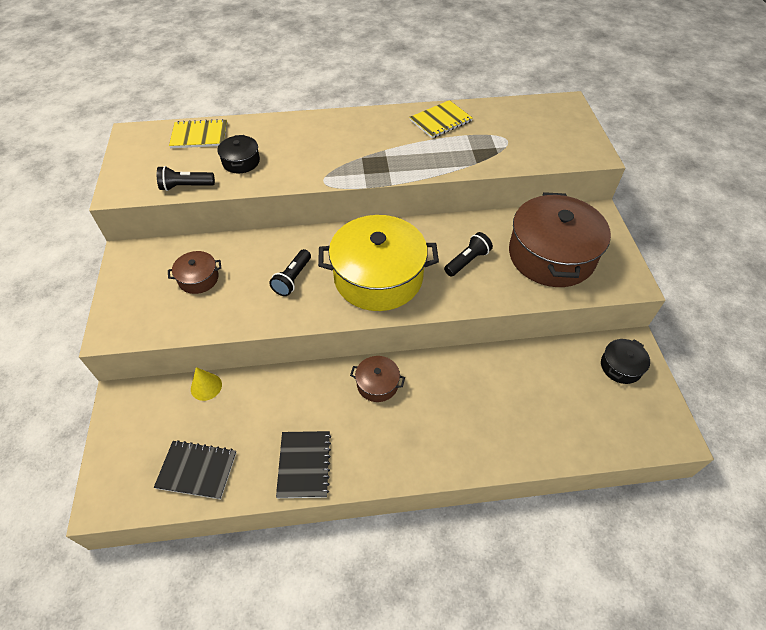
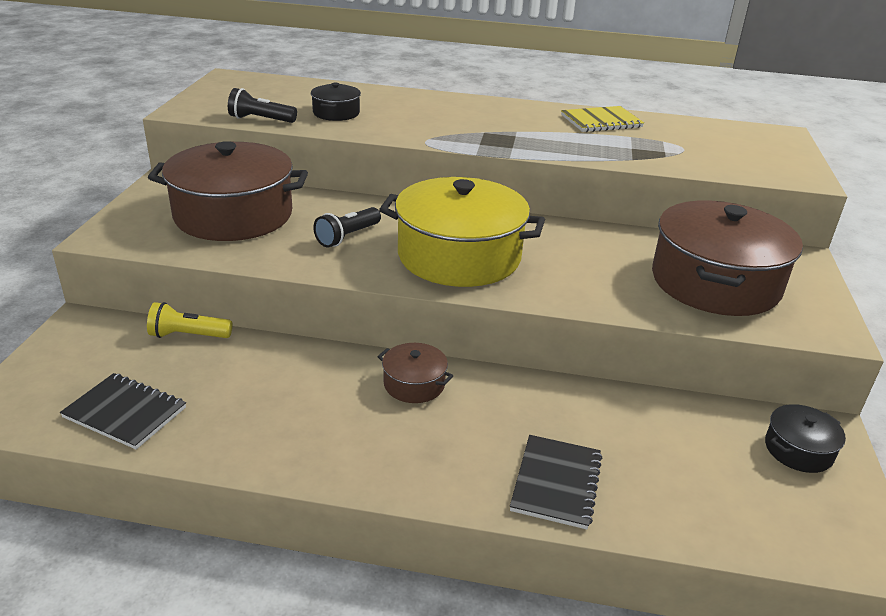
camera: 15 degrees right, 20 degrees down
brown pot [168,251,221,294] -> brown pot [148,141,308,241], size x2.23
yellow notebook [169,119,227,148] -> none
yellow cone [191,367,222,401] -> yellow flashlight [147,302,232,338]
black notebook [276,431,331,498] -> black notebook moved to [510,435,602,529]
black flashlight [444,232,493,277] -> none

